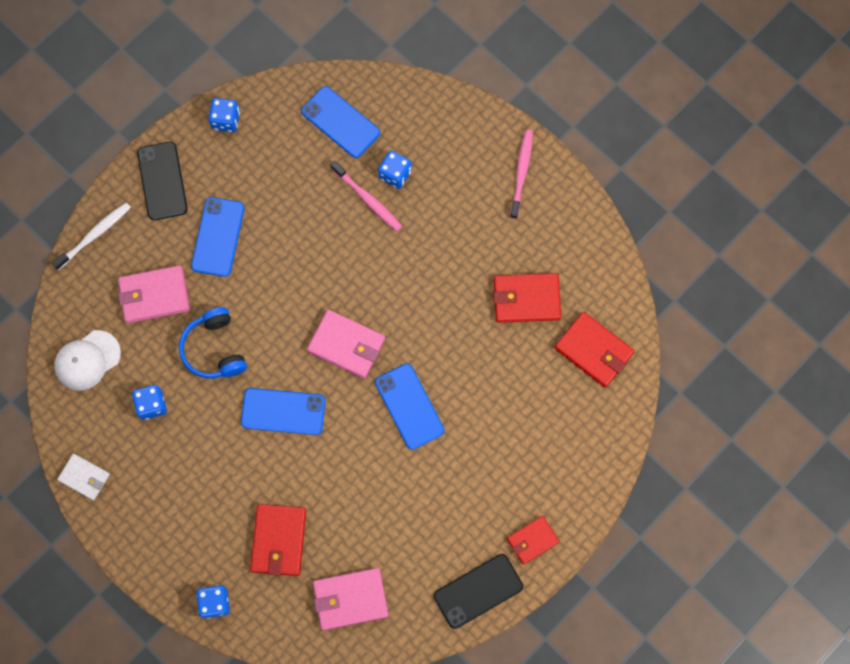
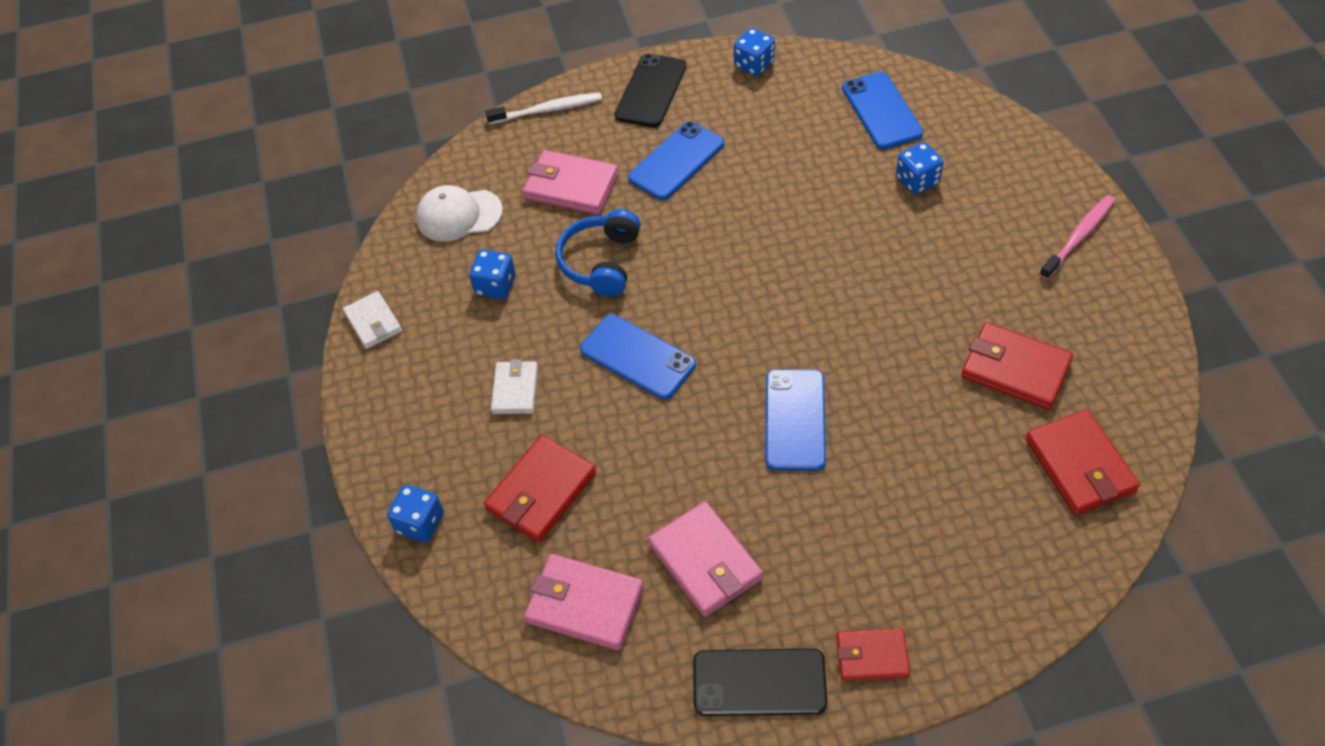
camera: 35 degrees right, 20 degrees down
pink wallet [307,309,385,379] -> pink wallet moved to [648,501,763,617]
pink toothbrush [330,161,402,231] -> none
none -> white wallet [491,359,538,414]

